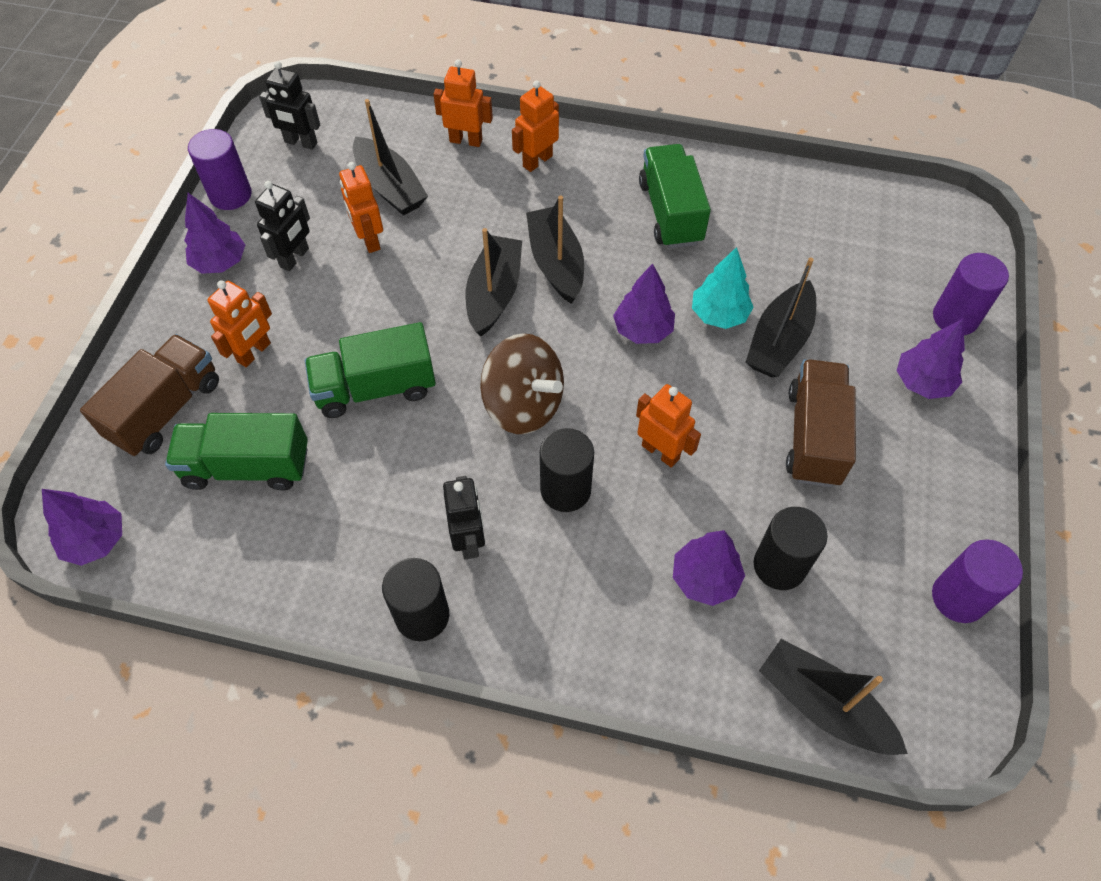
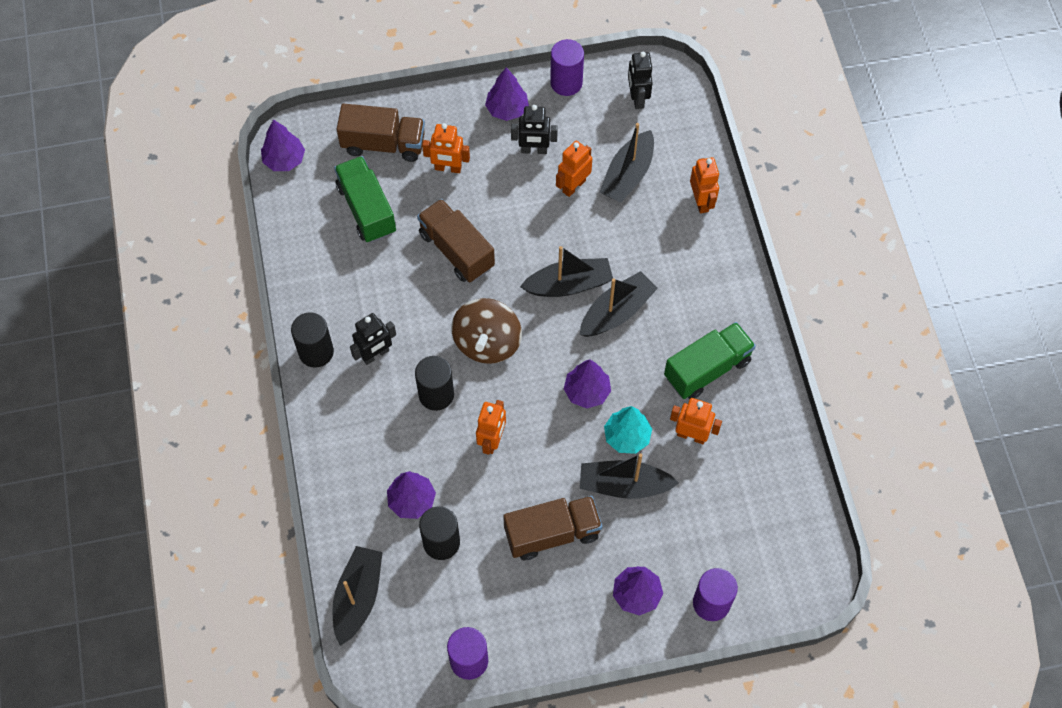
camera: 65 degrees right, 5 degrees up
green truck [305,322,436,418] -> brown truck [417,199,495,283]
orange robot [512,80,559,172] -> orange robot moved to [670,398,722,444]

